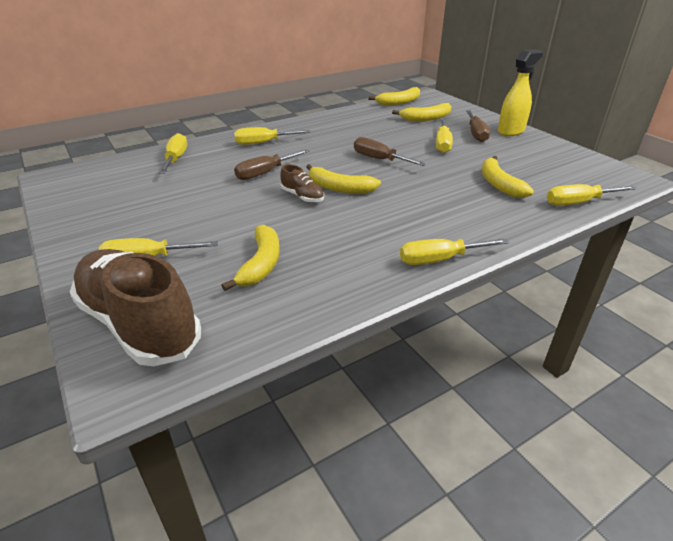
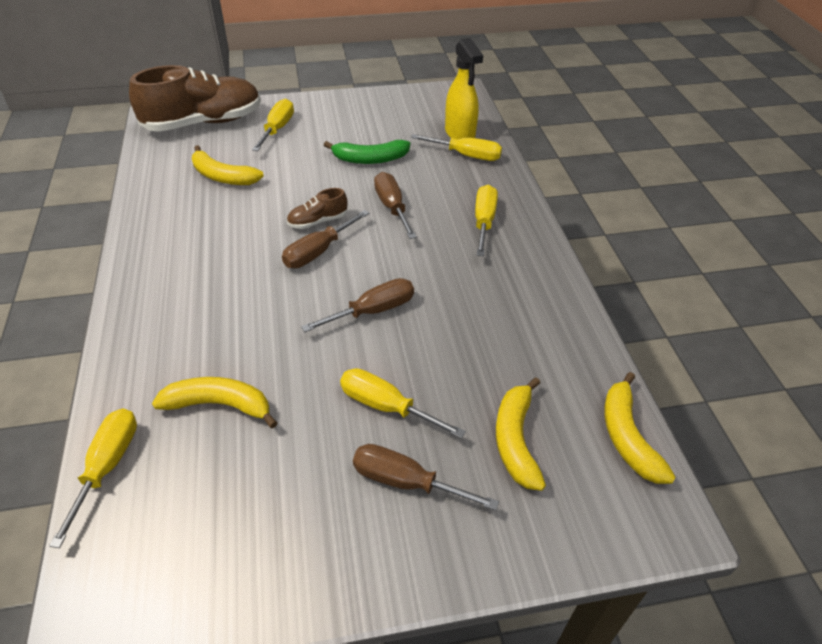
camera: 110 degrees right, 10 degrees up
yellow banana [306,164,381,194] -> brown screwdriver [282,210,369,268]
yellow screwdriver [400,238,509,265] -> none
yellow spray bottle [498,50,543,136] -> yellow spray bottle moved to [445,38,483,139]
none -> green banana [324,140,410,164]

